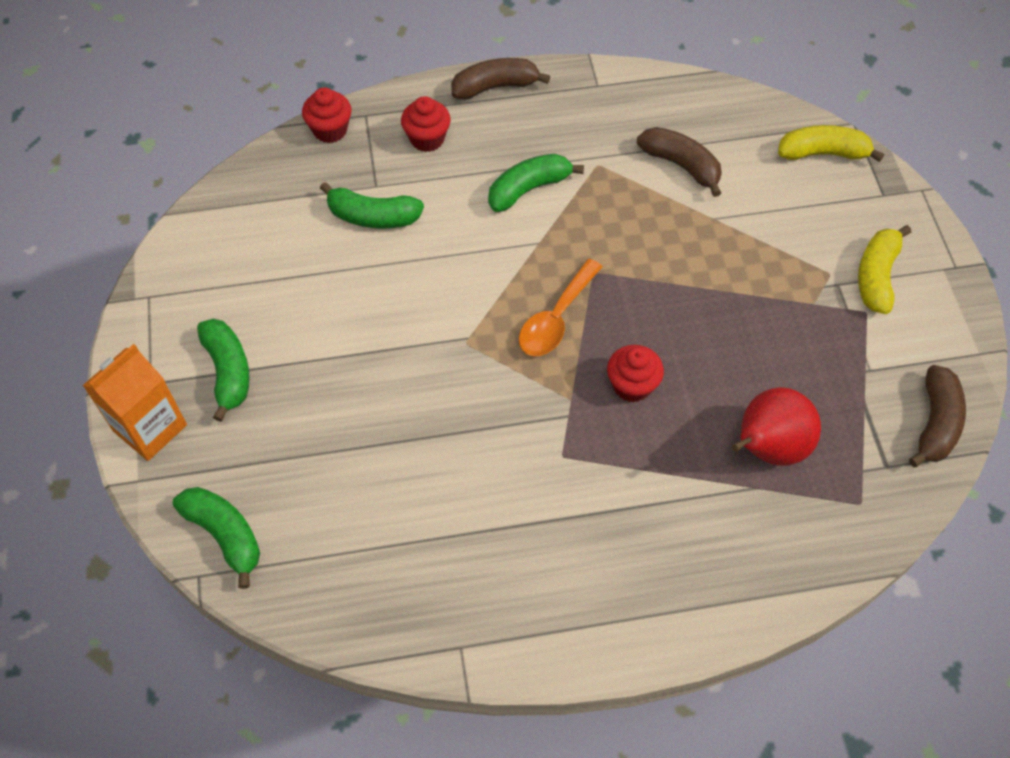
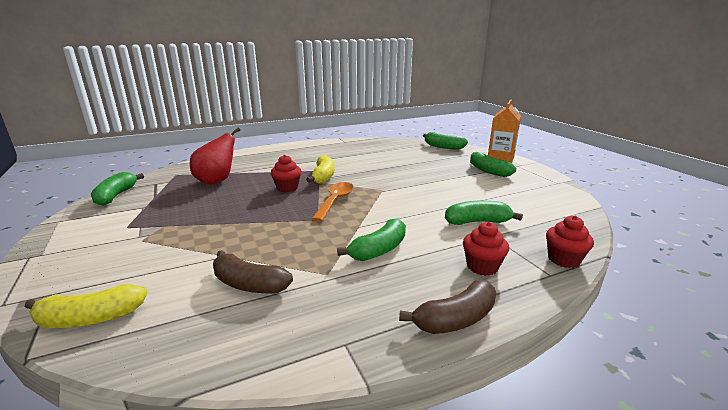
camera: 165 degrees right, 35 degrees down
yellow banana [858,225,911,314] -> yellow banana moved to [306,155,334,184]
brown banana [909,365,966,467] -> green banana [91,172,144,206]

